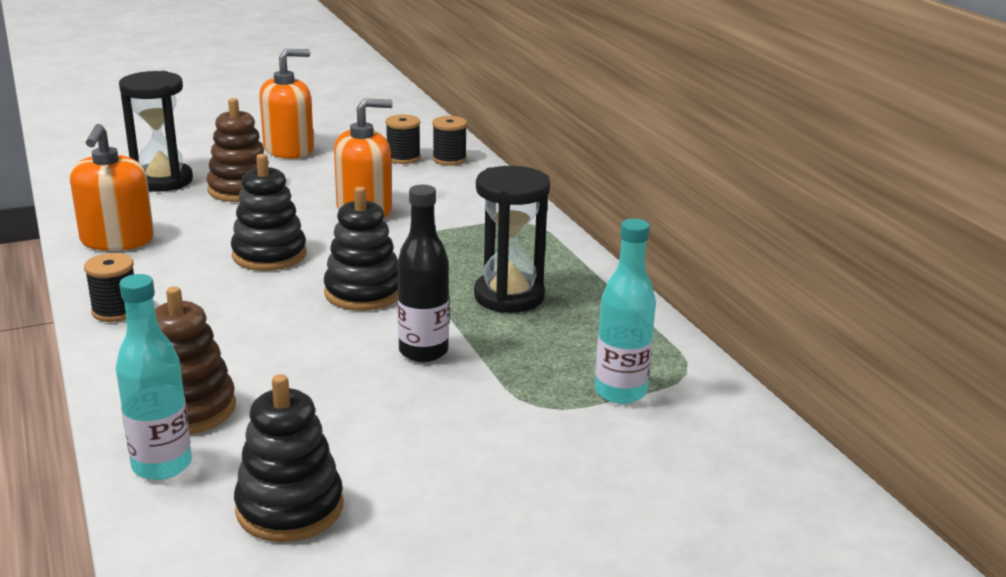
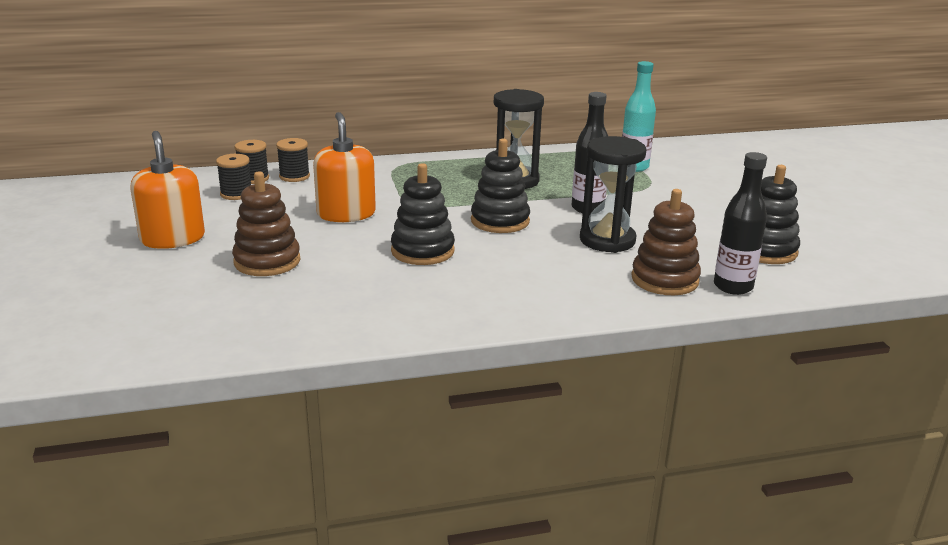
camera: 80 degrees left, 0 degrees up
orange soap dispenser [70,124,154,251] -> none
black spool [84,253,134,322] -> black spool moved to [276,138,310,182]
turquoise bottle [116,274,192,480] -> black bottle [714,152,767,295]
black hourglass [119,71,193,192] -> black hourglass moved to [580,136,647,253]

